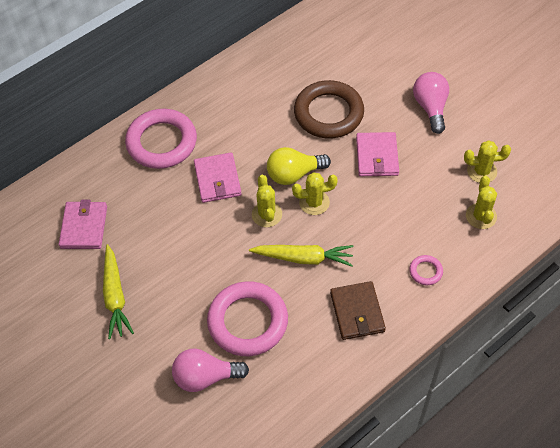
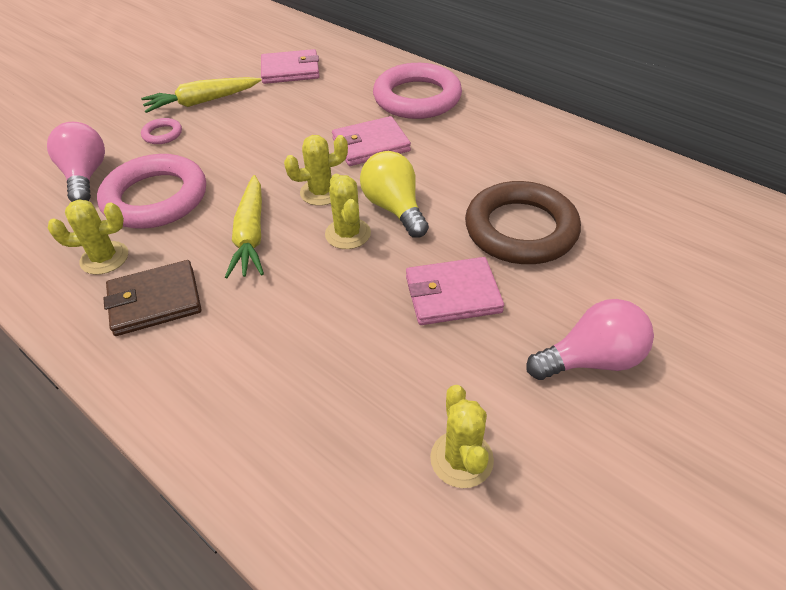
camera: 80 degrees right, 10 degrees down
pink ring [409,255,443,285] -> pink ring moved to [141,118,182,144]
yellow cactus [466,176,497,229] -> yellow cactus moved to [48,199,128,275]

